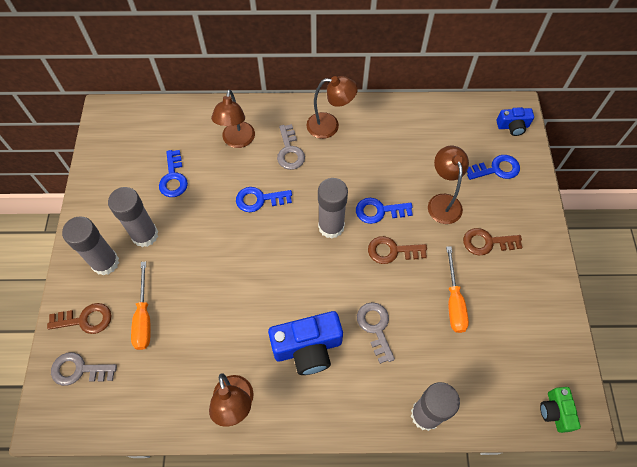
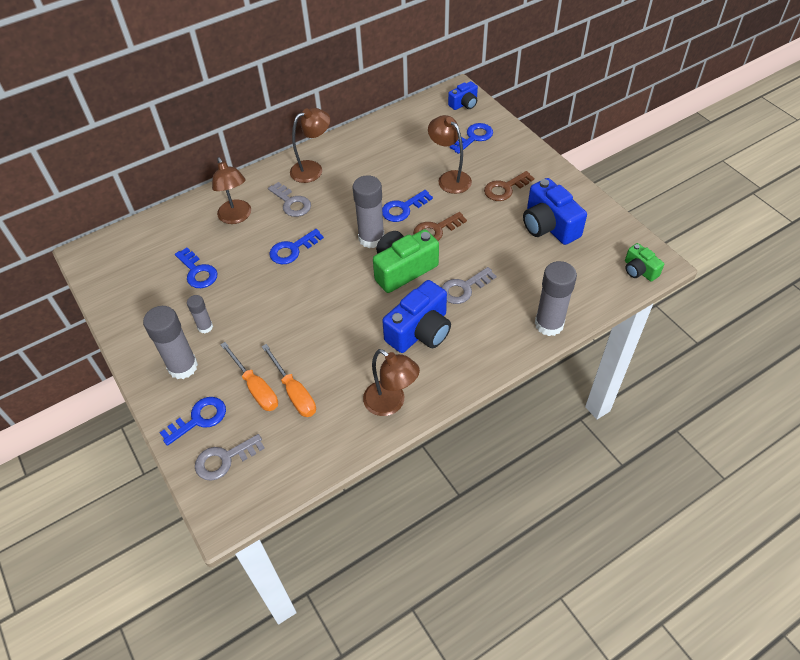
camera: 30 degrees left, 10 degrees down
brown key [47,303,112,334] -> blue key [160,397,226,446]
grey glue stick [108,187,158,247] -> grey glue stick [187,295,213,333], size x0.54
grey key [357,302,395,364] -> grey key turned 75 degrees counterclockwise [441,267,496,304]
orange screwdriver [446,246,469,333] -> orange screwdriver moved to [262,344,316,417]
none -> green camera [373,229,439,293]
none -> blue camera [523,178,587,245]

